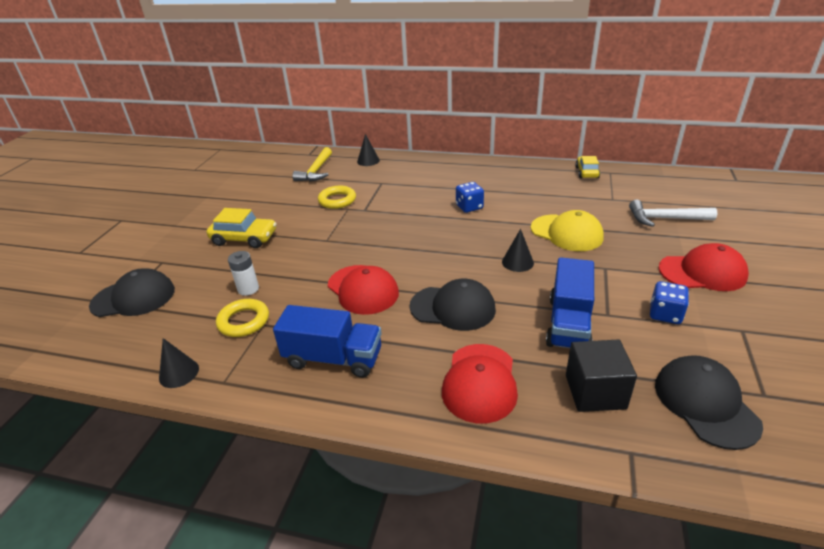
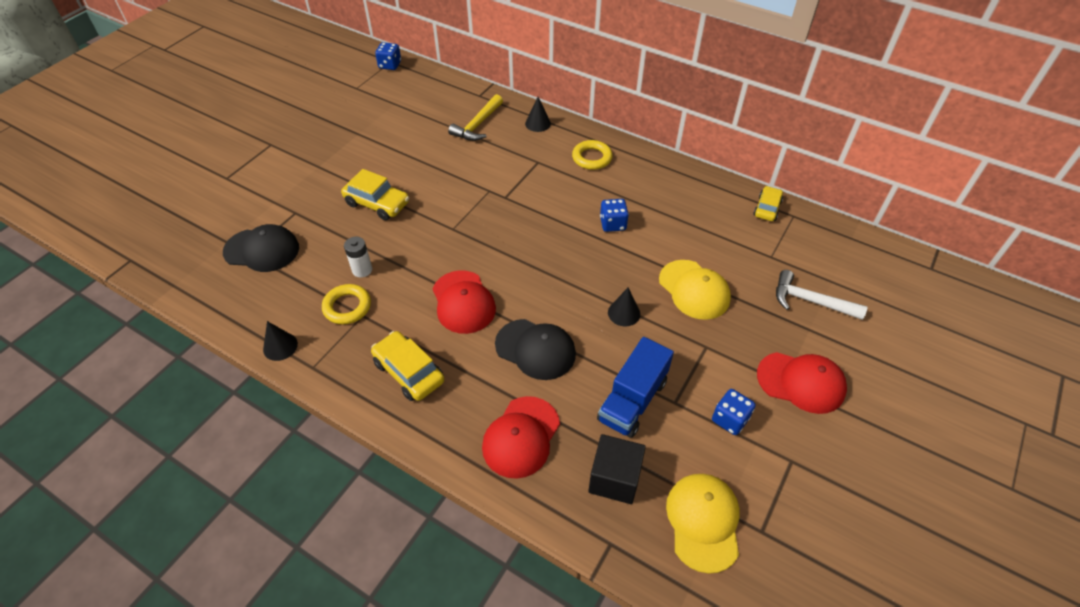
camera: 15 degrees right, 15 degrees up
blue truck [273,305,382,378] -> yellow car [371,331,444,401]
yellow ring [318,186,356,209] -> yellow ring moved to [572,140,612,170]
black cap [655,355,763,450] -> yellow cap [666,474,740,574]
none -> blue dice [375,42,401,70]

